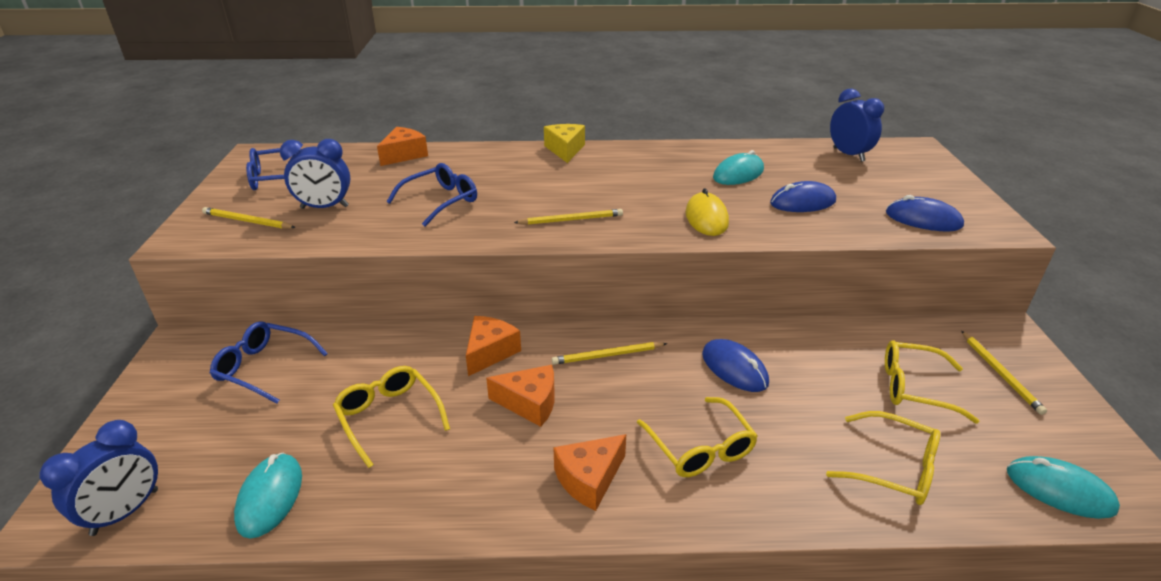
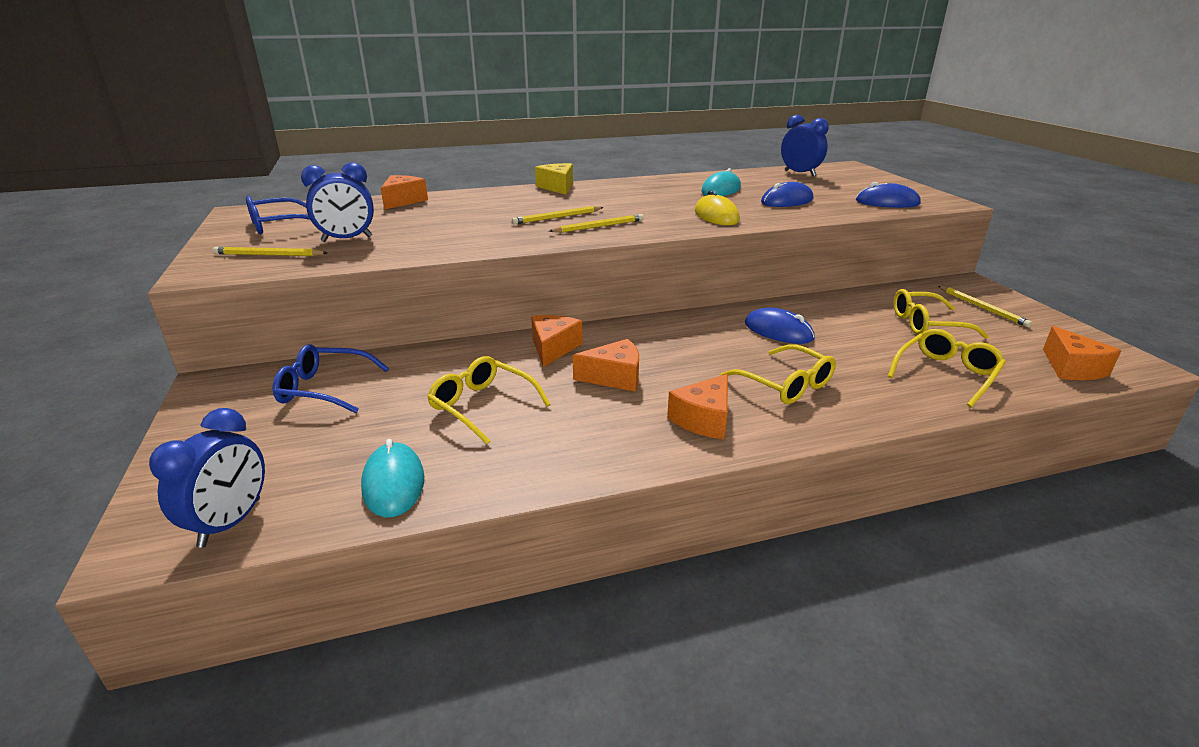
camera: 15 degrees left, 5 degrees down
blue glasses [386,163,477,226] -> none
yellow pencil [552,342,667,365] -> yellow pencil moved to [512,206,604,224]
yellow glasses [826,411,940,505] -> yellow glasses turned 60 degrees counterclockwise [888,329,1006,407]
turquoise mouse [1007,456,1120,519] -> orange cheese [1043,326,1122,380]

